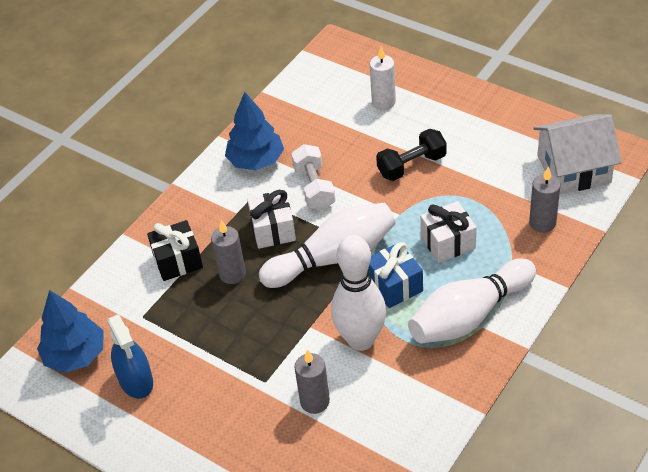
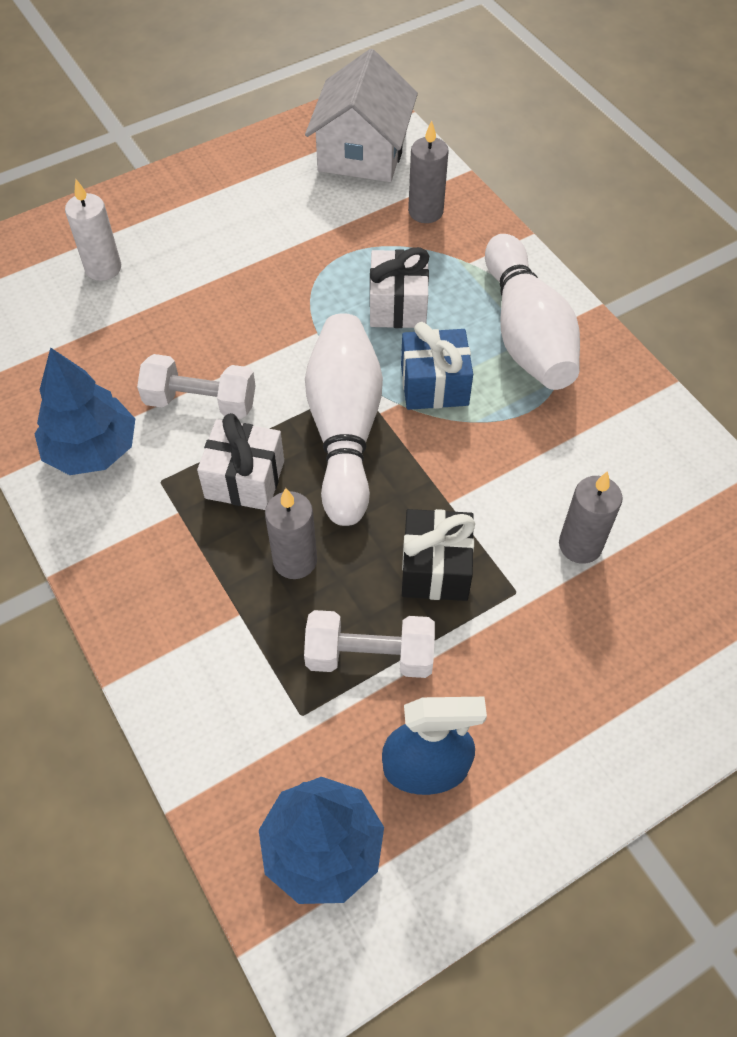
camera: 70 degrees left, 10 degrees up
black gift [147,220,203,281] -> black gift moved to [402,509,475,601]
white bowling pin [331,235,386,351] -> none
black dumbbell [376,129,447,181] -> none
none -> white dumbbell [304,610,435,678]

